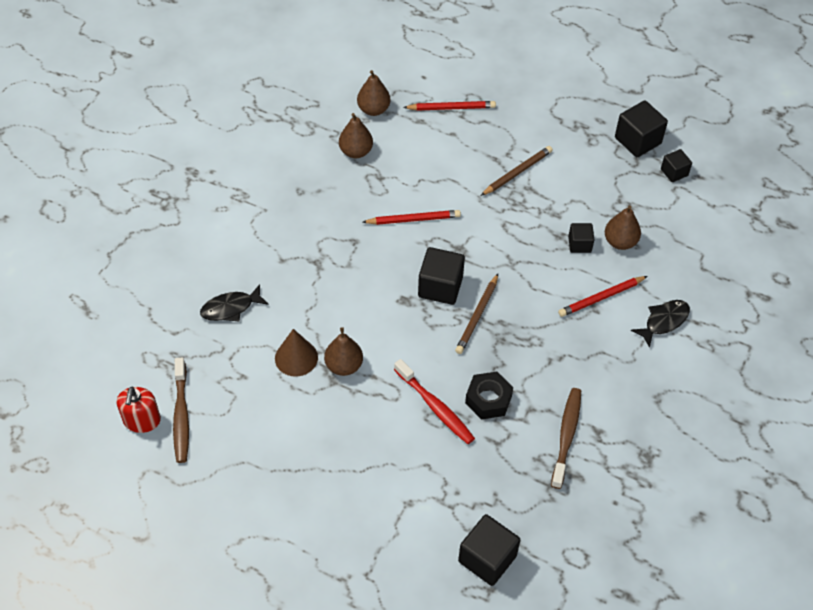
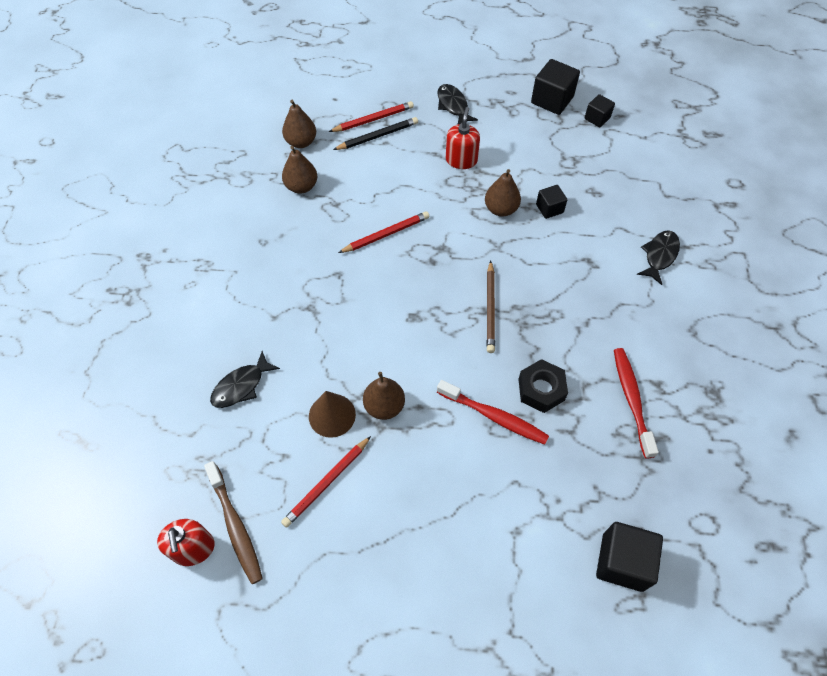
camera: 20 degrees left, 5 degrees up
black cube [418,247,465,305] -> none
brown pencil [480,146,553,196] -> red soap dispenser [446,107,480,169]
brown toothbrush [551,388,581,489] -> red toothbrush [614,348,659,459]
red pencil [558,276,647,317] -> red pencil moved to [281,436,371,528]
brown pear [605,206,641,250] -> brown pear moved to [485,169,521,216]
none -> black pencil [333,117,418,150]
none -> black fish [437,84,478,125]

